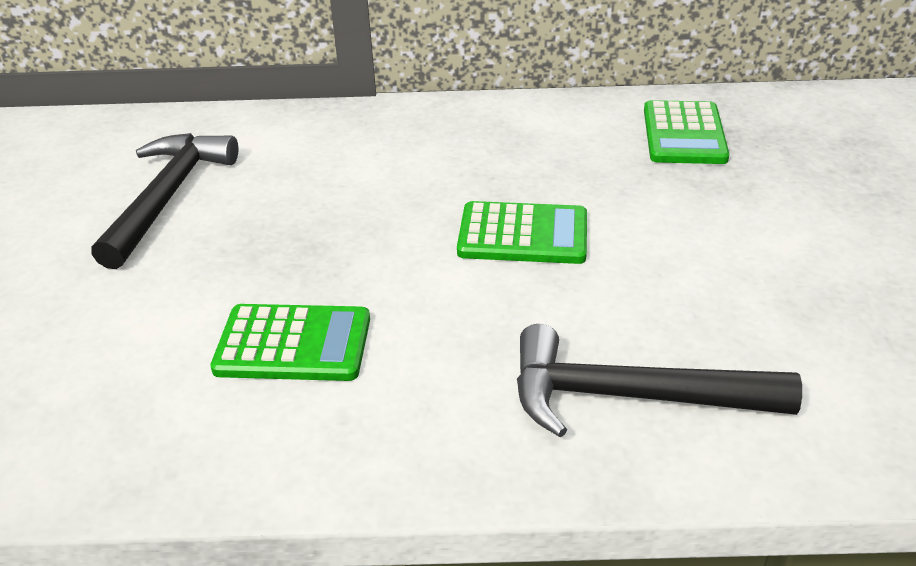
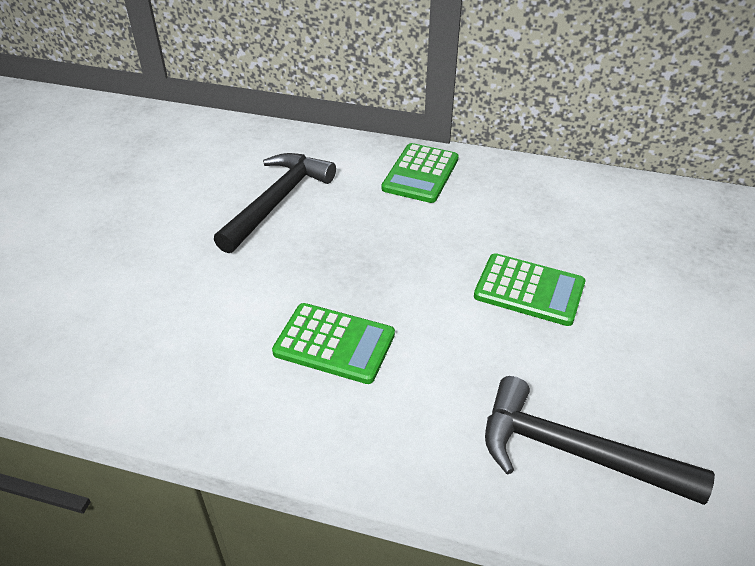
camera: 15 degrees right, 5 degrees up
green calculator [644,100,729,164] -> green calculator moved to [382,143,459,203]

